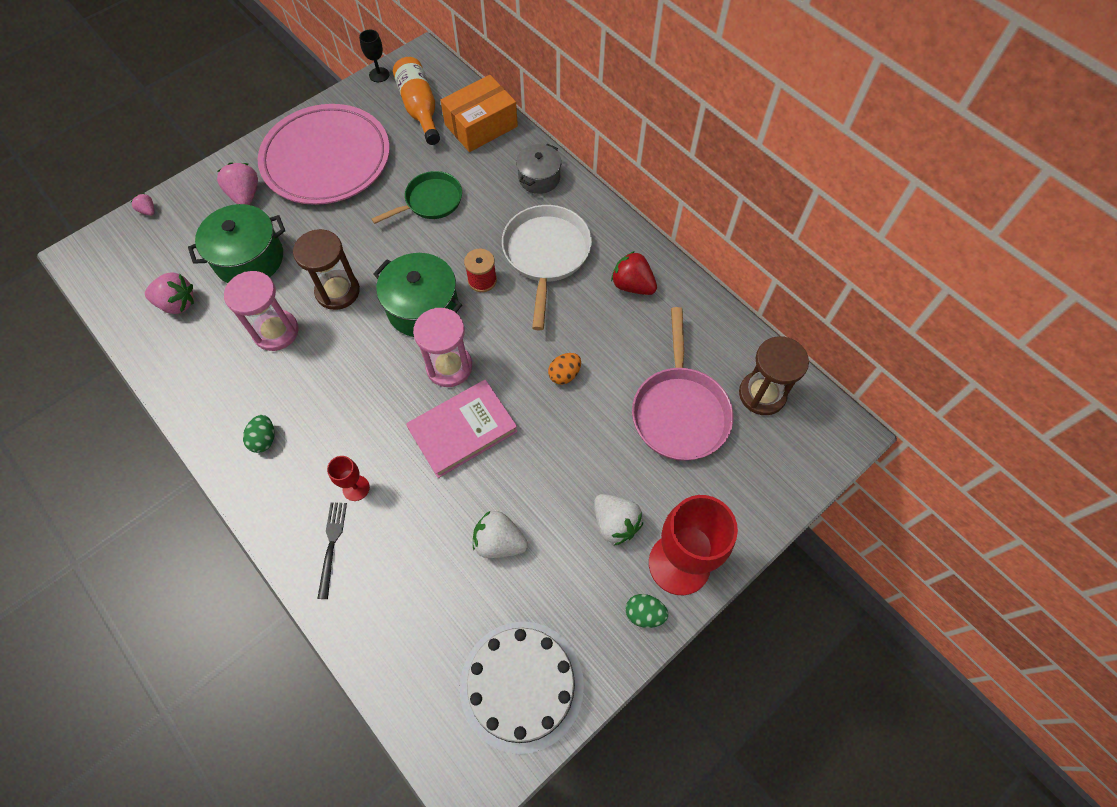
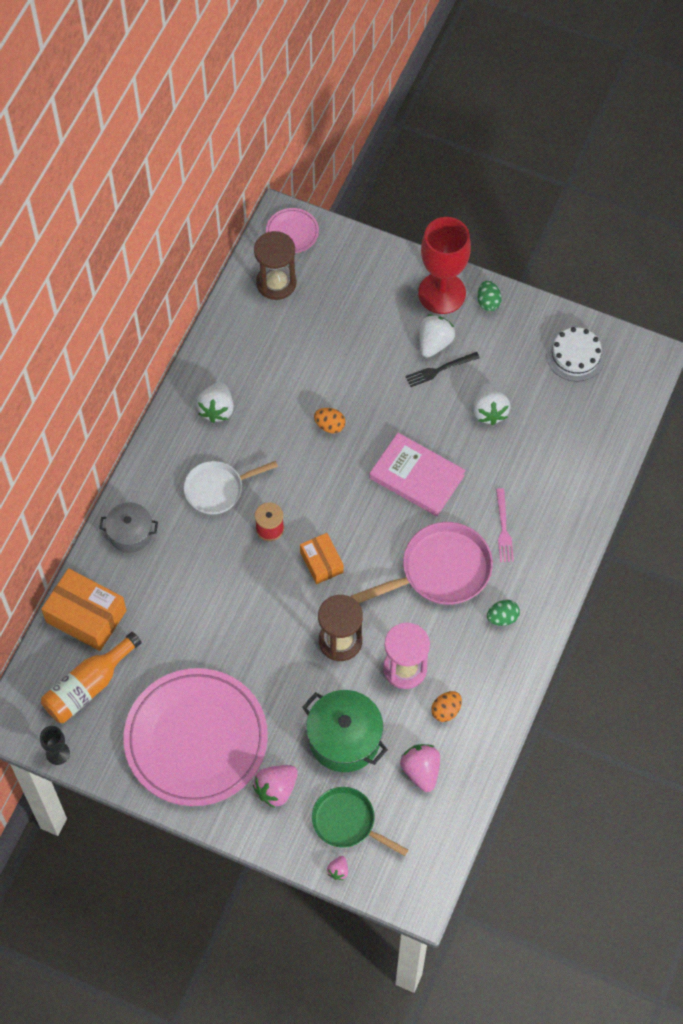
camera: 115 degrees left, 0 degrees up
black fork [317,503,347,599] -> black fork moved to [405,352,480,387]
red goblet [327,456,370,501] -> pink fork [496,488,514,562]
green pan [372,171,462,224] -> green pan moved to [312,787,408,856]
green pot [373,253,462,337] -> orange box [300,533,343,584]
pink hourglass [413,308,472,387] -> none
white cake [460,621,584,754] -> white cake [547,327,605,382], size x0.64
white pan [502,205,592,331] -> white pan [184,461,278,514], size x0.66
red strawberry [611,251,657,295] -> white strawberry [196,382,234,423]
pink pan [632,307,733,461] -> pink pan moved to [351,522,493,605]
none -> pink plate [266,208,319,253]
none -> orange egg [431,691,462,722]

